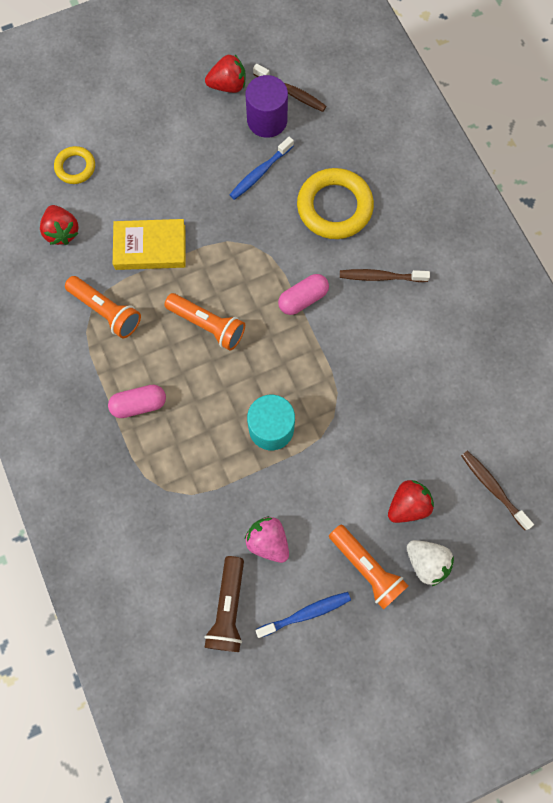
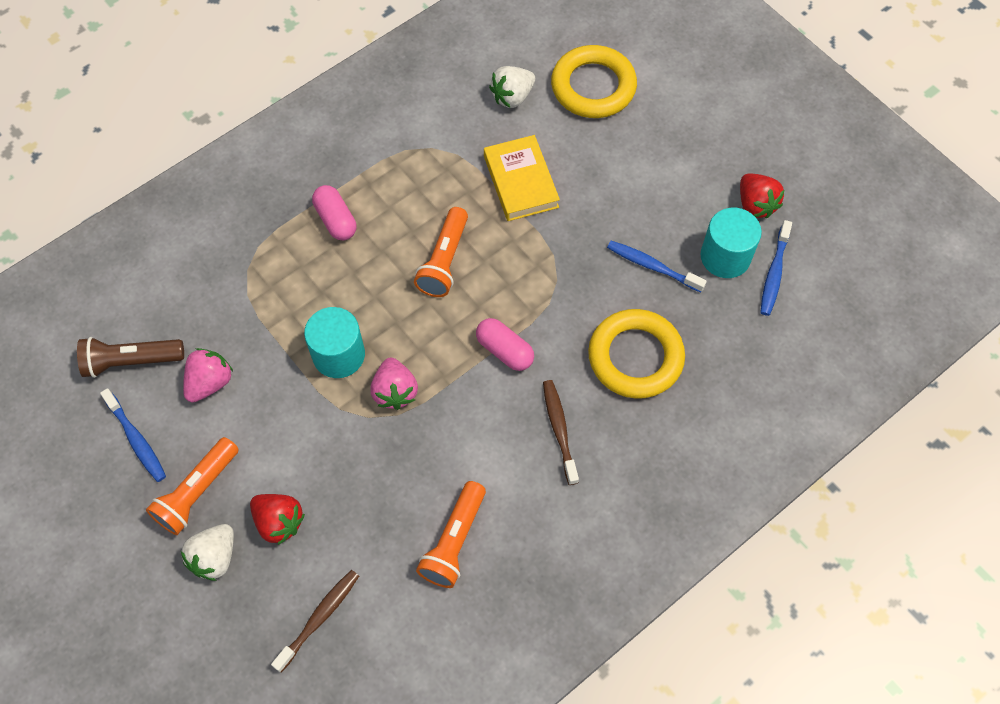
camera: 75 degrees right, 10 degrees down
red strawberry [40,205,79,245] -> white strawberry [489,66,535,108]
yellow ring [54,146,95,184] -> yellow ring [551,45,637,118], size x1.83
orange flashlight [65,276,141,338] -> orange flashlight moved to [416,481,486,588]
purple cylinder [246,75,288,138] -> turquoise cylinder [701,208,762,278]
brown toothbrush [253,64,326,112] -> blue toothbrush [760,220,792,316]
none -> pink strawberry [370,358,418,410]

